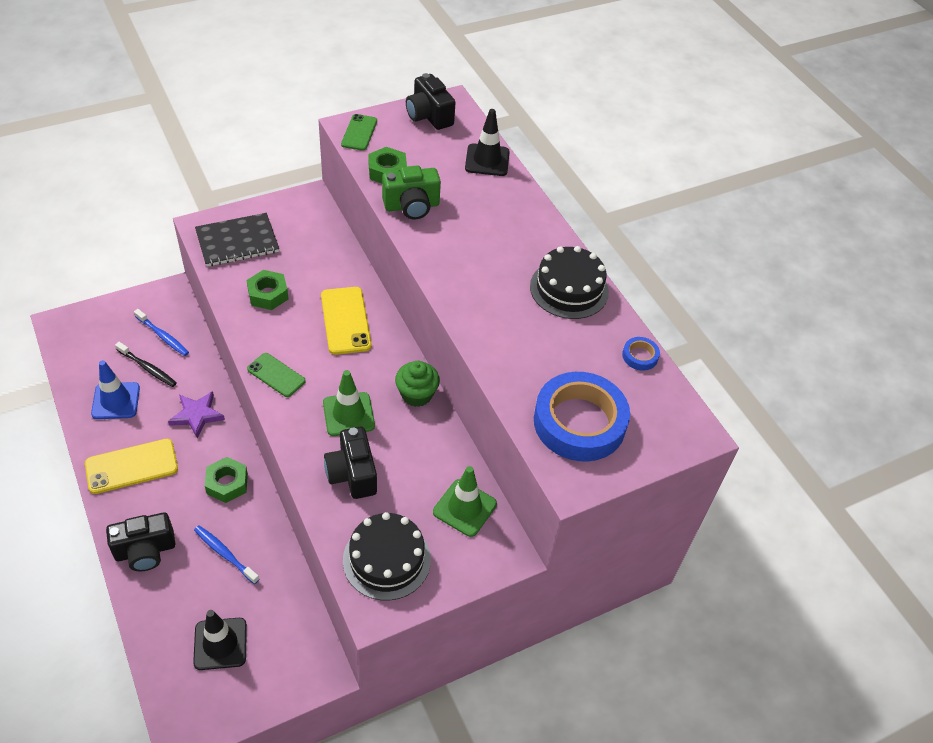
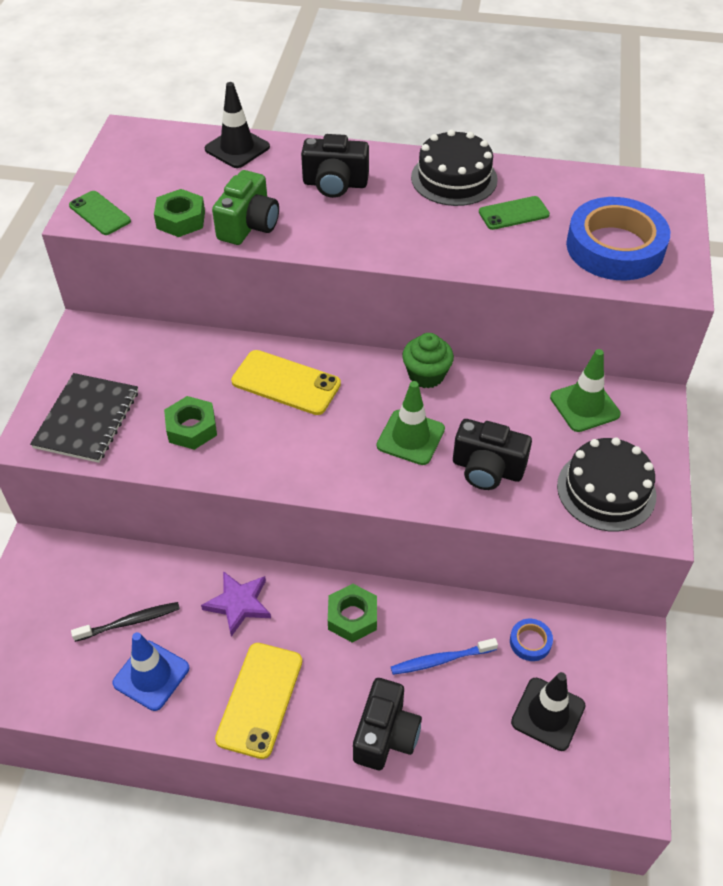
camera: 50 degrees left, 0 degrees up
blue toothbrush [134,309,189,356] -> none
green phone [247,353,306,397] -> green phone moved to [479,196,550,230]
black camera [406,73,456,130] -> black camera moved to [301,134,369,198]
blue tape [622,337,660,371] -> blue tape moved to [510,619,553,661]

